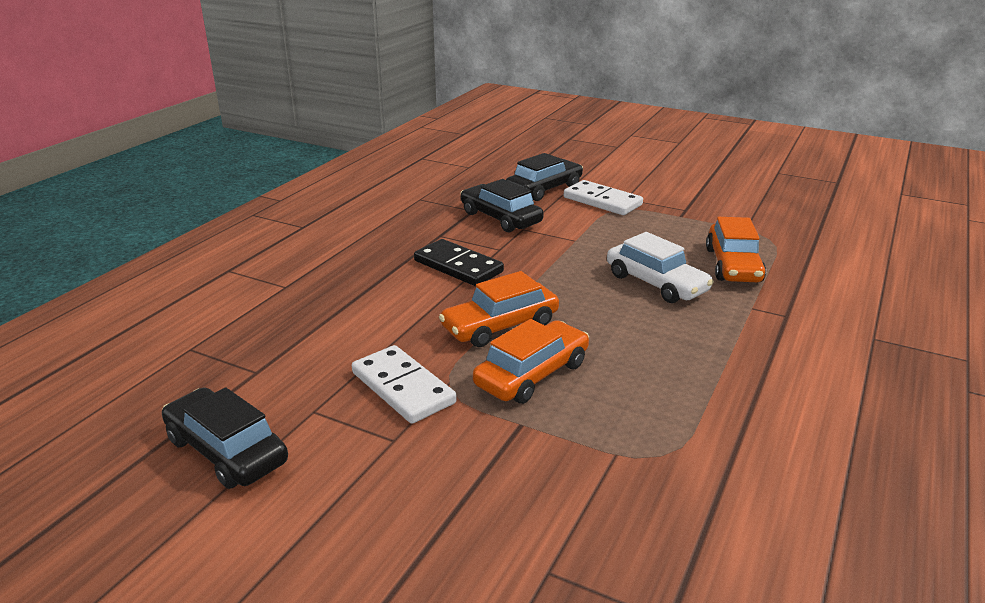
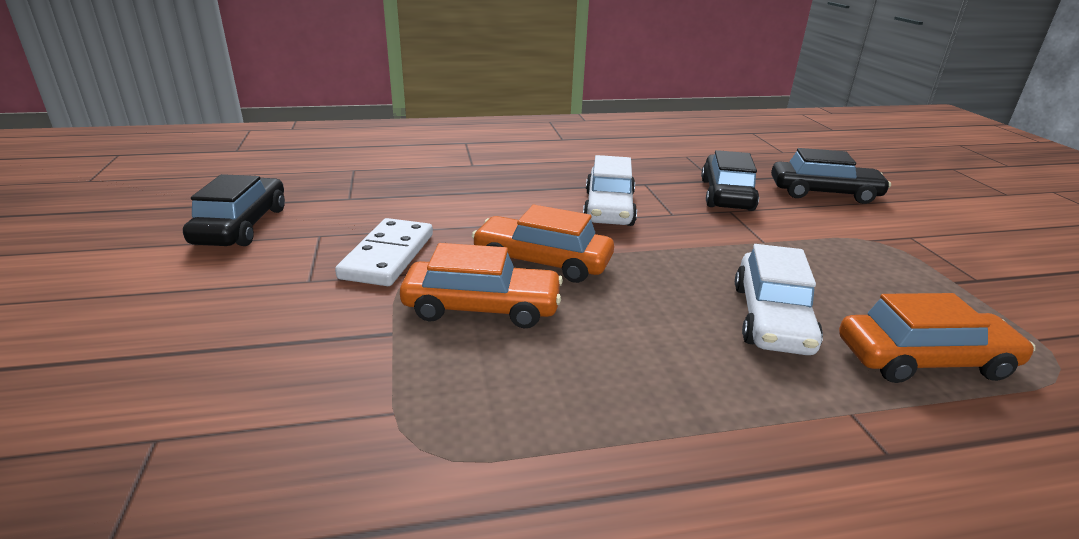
camera: 50 degrees right, 0 degrees up
black domino [414,239,504,286] -> white car [583,155,637,226]
white domino [564,180,643,215] -> none
orange car [706,217,766,282] -> orange car turned 150 degrees counterclockwise [839,293,1035,383]

